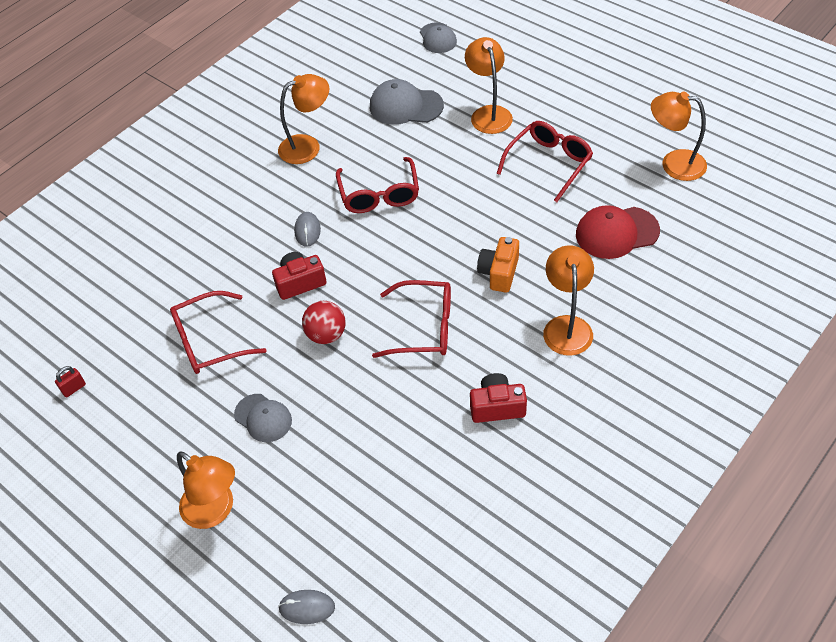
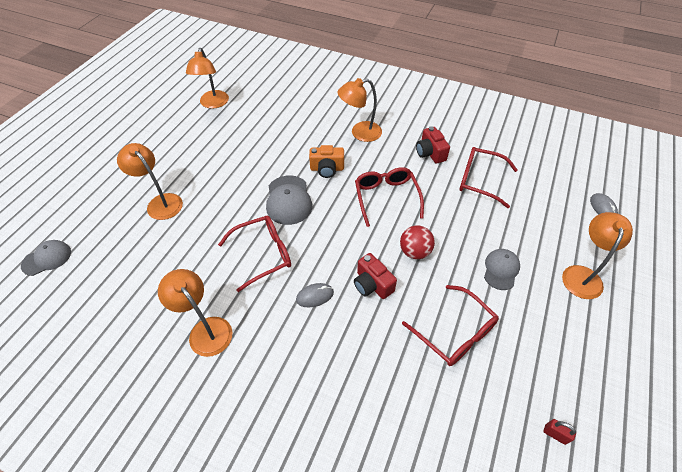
camera: 110 degrees left, 0 degrees up
grey cap [370,79,444,125] -> grey cap moved to [266,175,312,225]
orange lamp [465,37,513,134] -> orange lamp turned 75 degrees clockwise [117,143,183,220]
red glasses [497,121,593,202] -> red glasses moved to [459,147,518,208]
red cap [576,205,660,259] -> none

